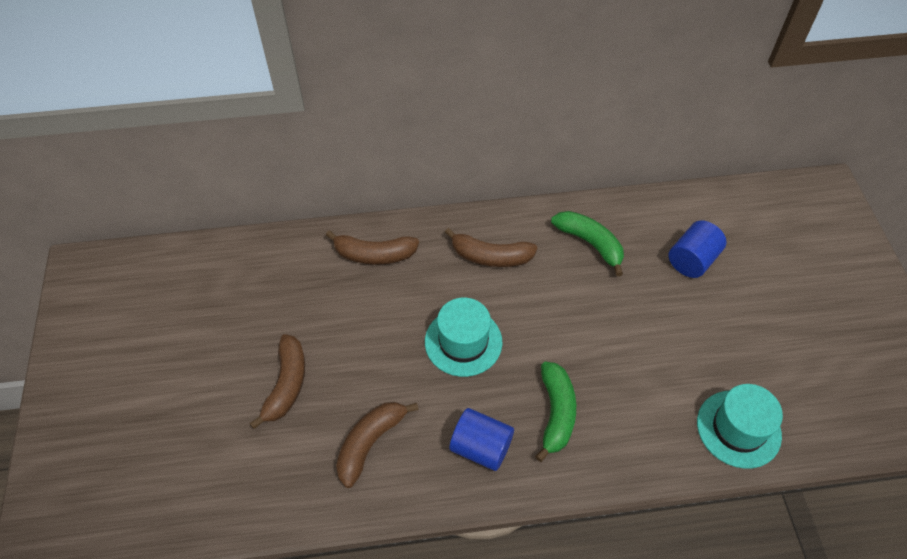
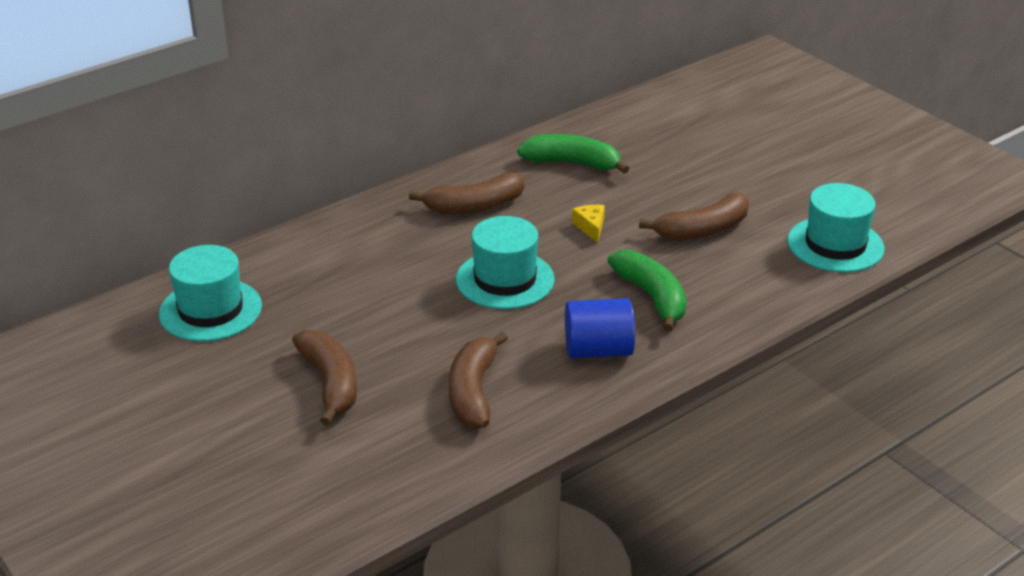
camera: 30 degrees left, 20 degrees down
brown banana [326,230,419,265] -> brown banana moved to [639,193,749,240]
blue cylinder [668,220,727,278] -> none
none -> turquoise hat [159,245,262,341]
none -> yellow cheese [572,205,605,243]

